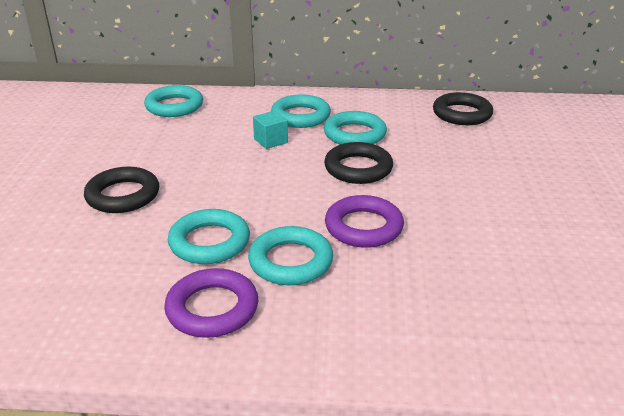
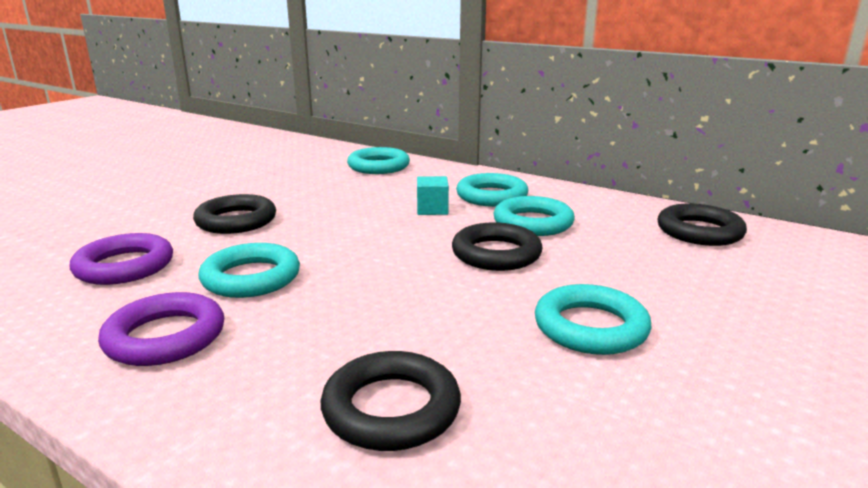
camera: 30 degrees right, 10 degrees down
turquoise ring [248,226,333,285] -> turquoise ring moved to [535,284,651,355]
purple ring [325,195,404,248] -> purple ring moved to [70,233,173,285]
none -> black ring [321,351,461,451]

